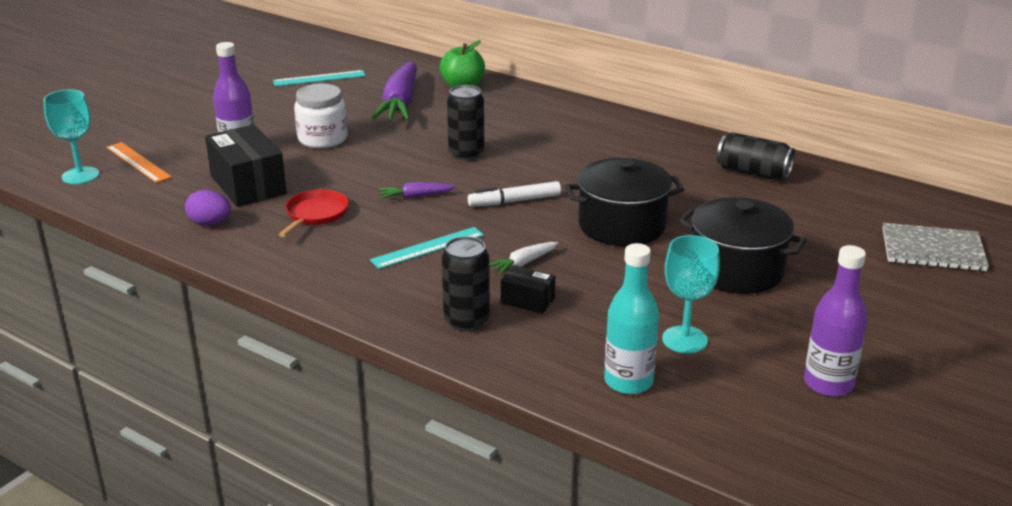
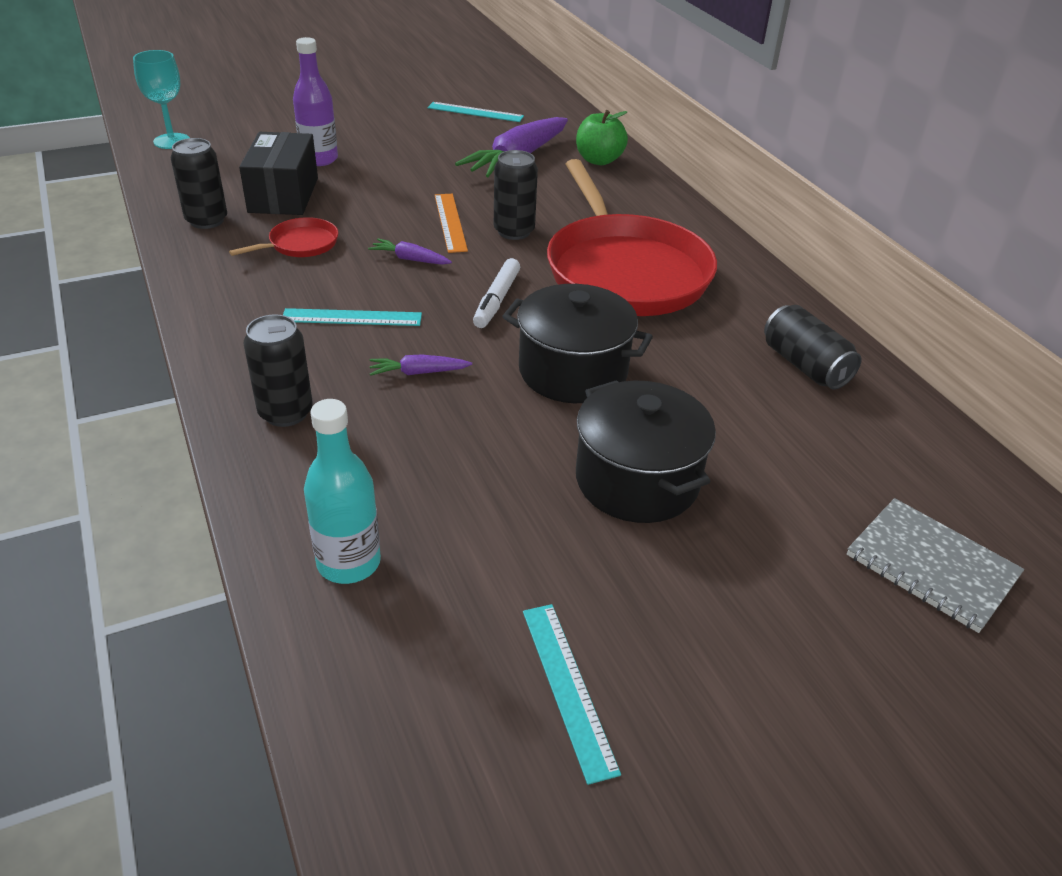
camera: 30 degrees right, 10 degrees up
orange ruler [106,142,172,183] -> orange ruler moved to [435,194,468,253]
purple egg [185,190,231,226] -> black can [171,138,227,229]
white jar [294,84,348,148] -> none
white marker [468,181,561,207] -> white marker turned 90 degrees counterclockwise [473,258,520,328]
white carrot [489,242,559,275] -> purple carrot [370,354,472,376]
black box [501,265,555,314] -> none
turquoise goblet [662,235,720,353] -> none
purple bottle [804,245,868,397] -> turquoise ruler [523,604,621,785]
none -> red pan [547,159,717,316]

